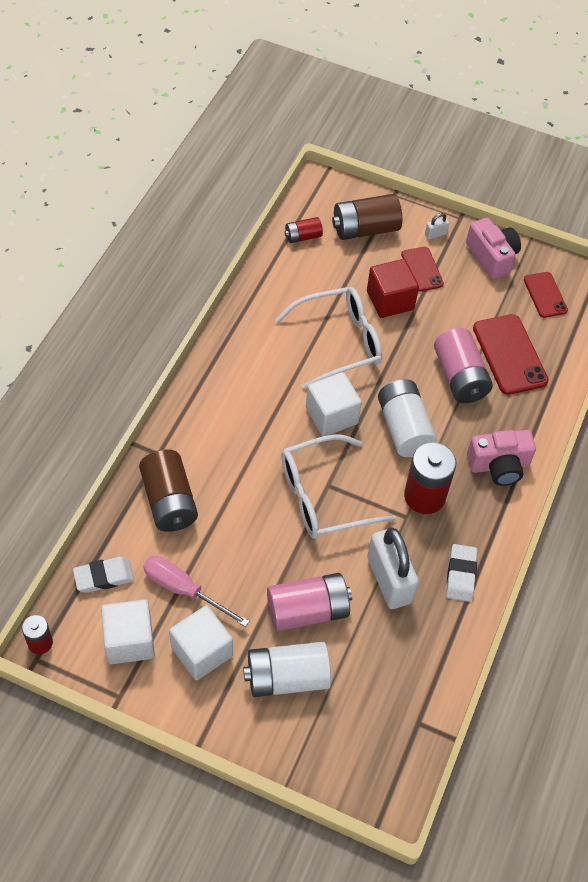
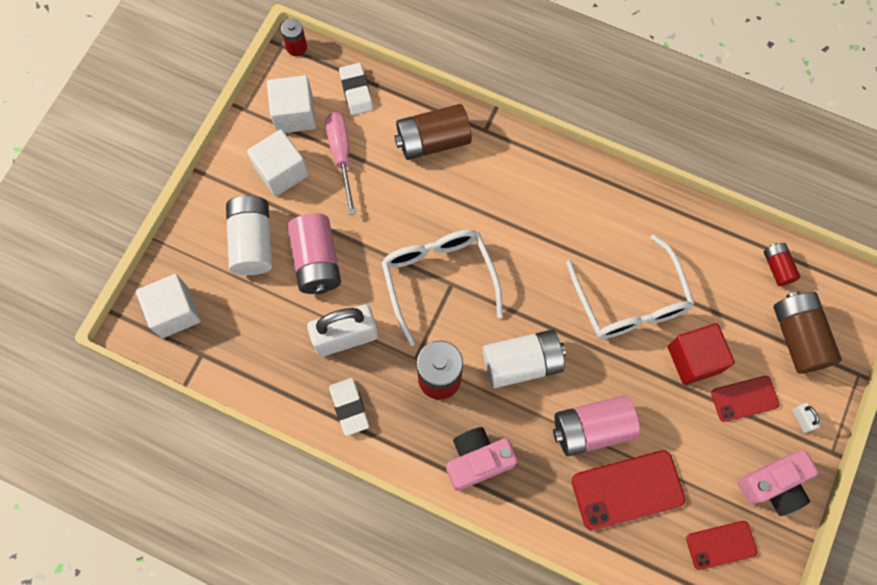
camera: 95 degrees right, 15 degrees up
pink screwdriver [143,556,249,627] -> pink screwdriver turned 45 degrees counterclockwise [325,112,356,215]
white cube [306,372,362,436] -> white cube moved to [136,274,201,338]
white eraser [446,544,478,602] -> white eraser turned 60 degrees clockwise [329,378,369,436]
pink camera [467,430,536,486] -> pink camera turned 75 degrees clockwise [446,427,517,491]

